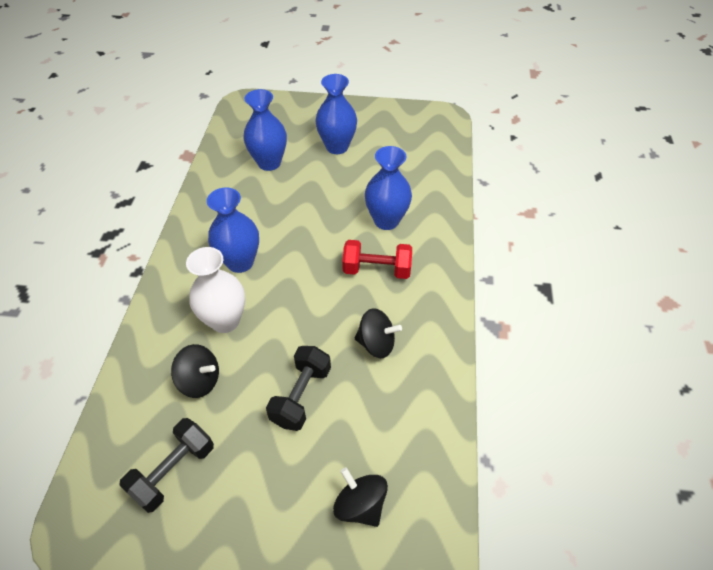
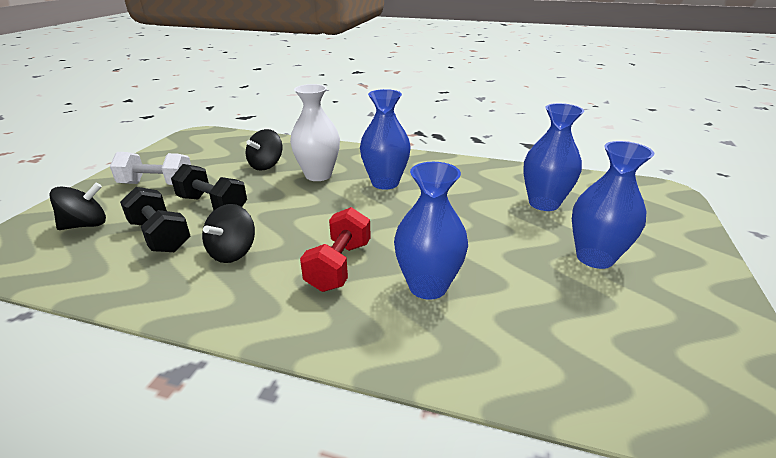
camera: 100 degrees right, 20 degrees down
black dumbbell [119,418,214,513] -> black dumbbell moved to [120,187,190,252]
none -> white dumbbell [110,152,191,185]

